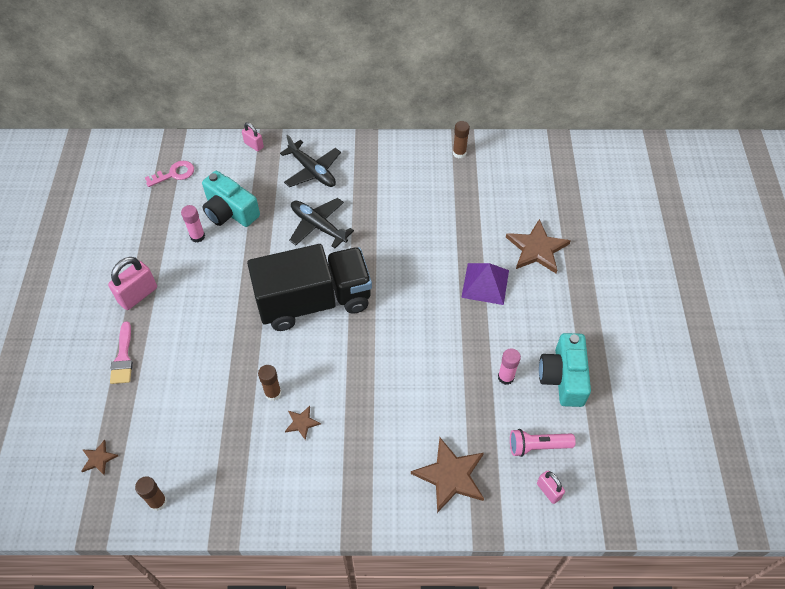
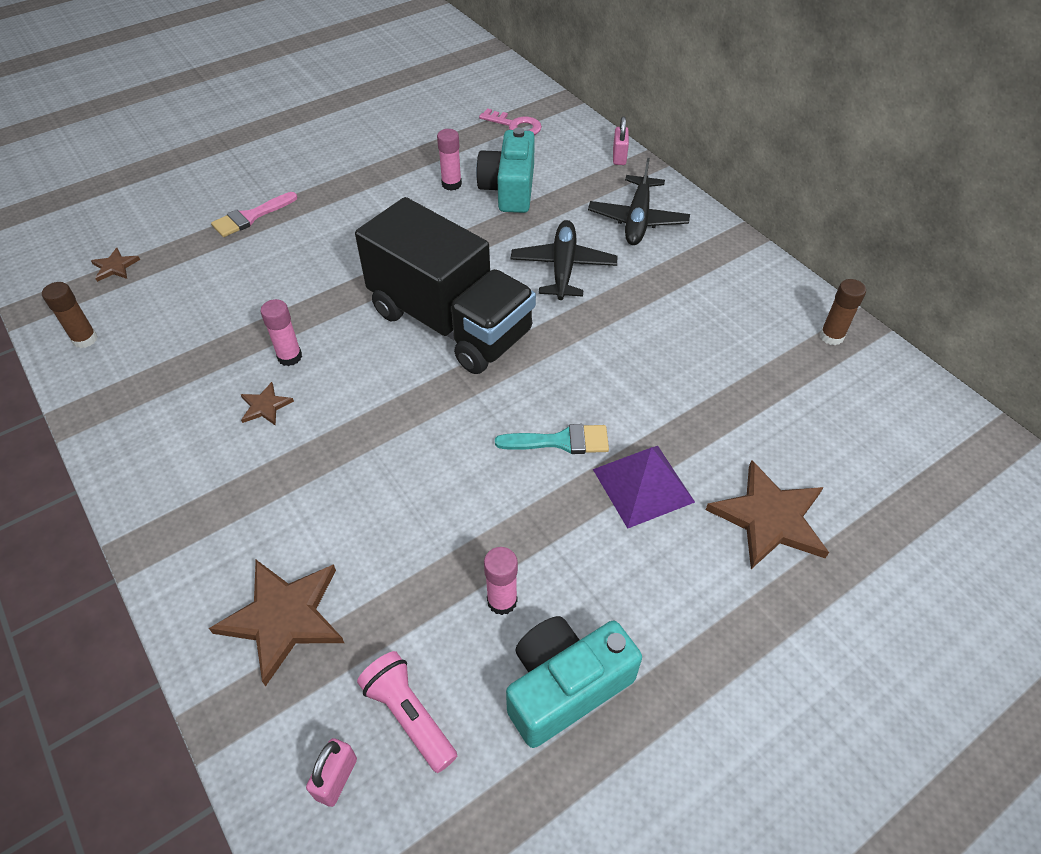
camera: 55 degrees right, 5 degrees down
pink padlock [108,257,157,310] -> none
brown glue stick [258,365,281,401] -> pink glue stick [260,299,302,366]
none -> turquoise brush [495,424,609,454]

